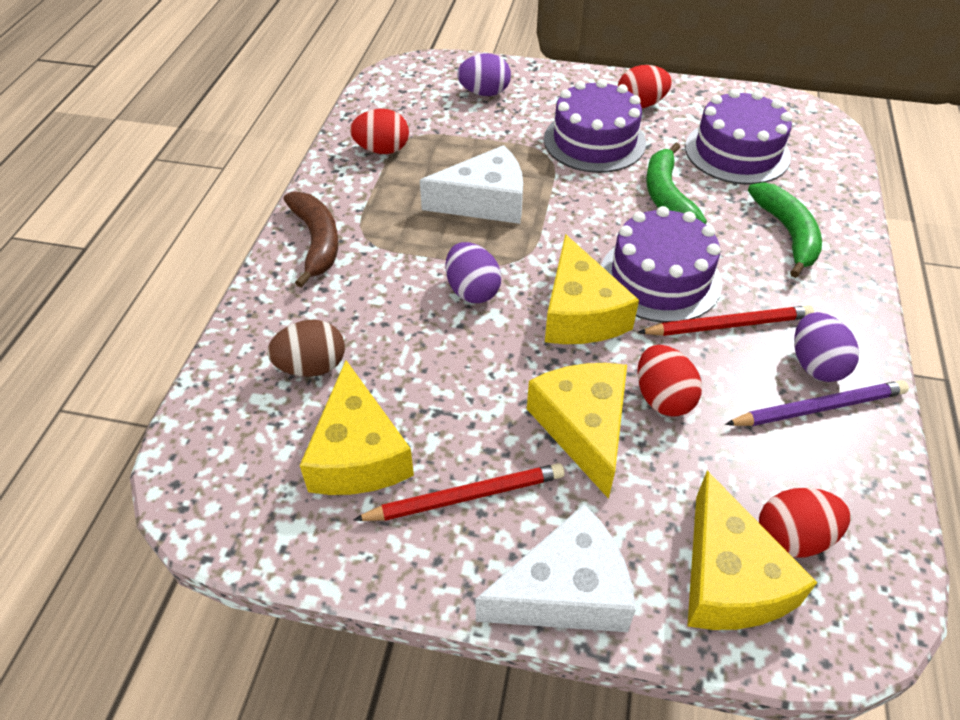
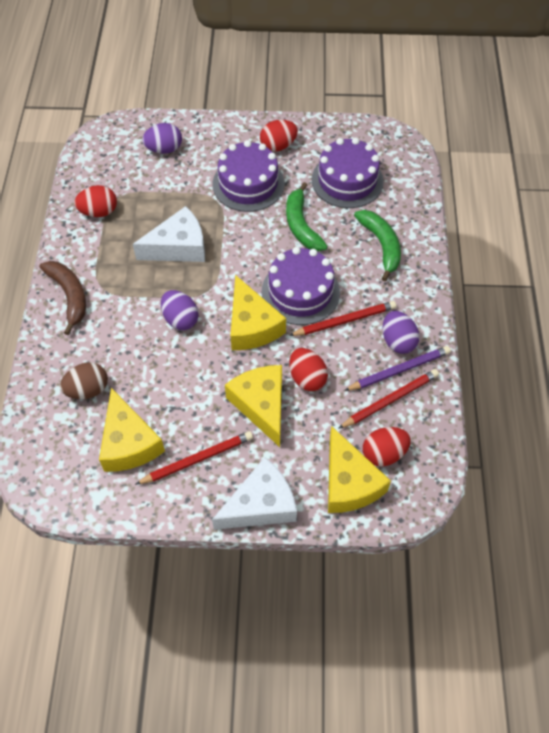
camera: 10 degrees left, 10 degrees up
none -> red pencil [338,369,439,429]

